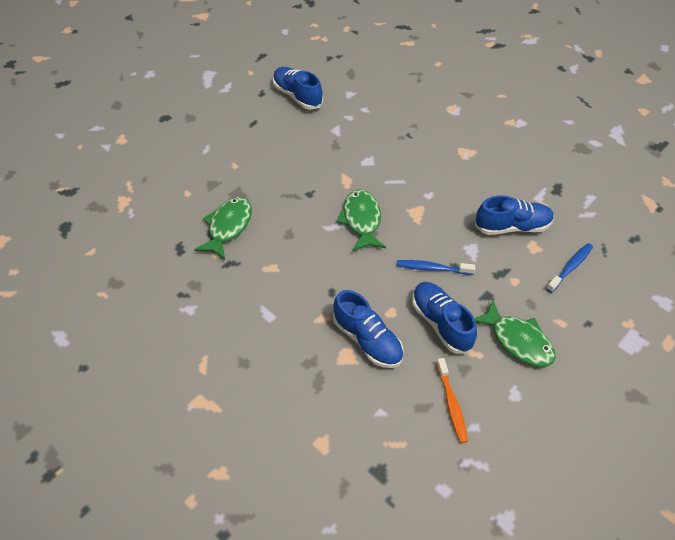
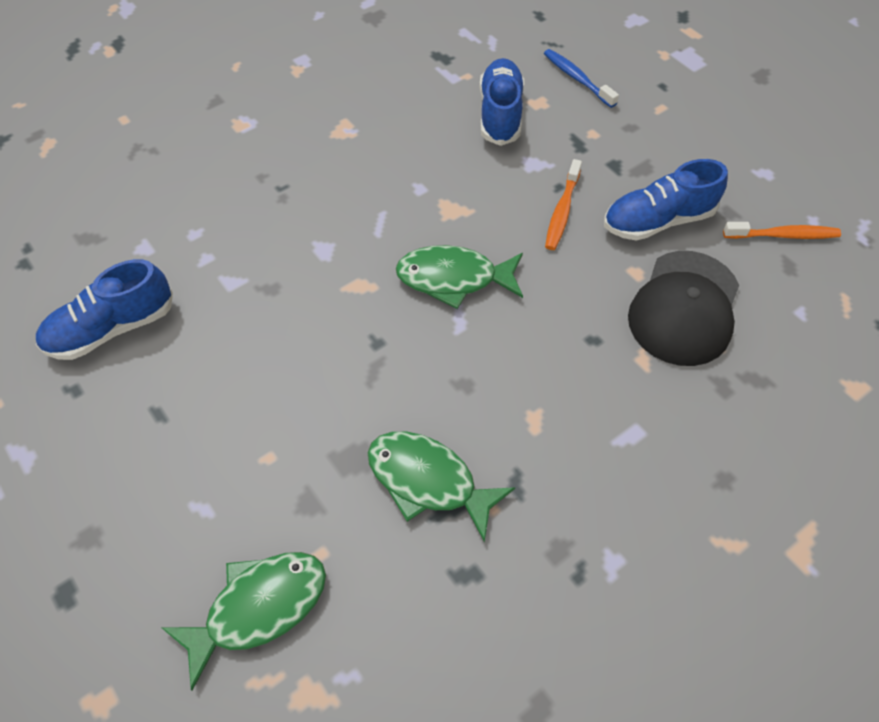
camera: 80 degrees left, 5 degrees up
blue shoe [333,290,404,368] -> black cap [628,251,739,366]
blue toothbrush [397,260,475,275] -> orange toothbrush [545,159,582,250]
green fish [474,300,556,367] -> green fish moved to [162,552,326,691]

